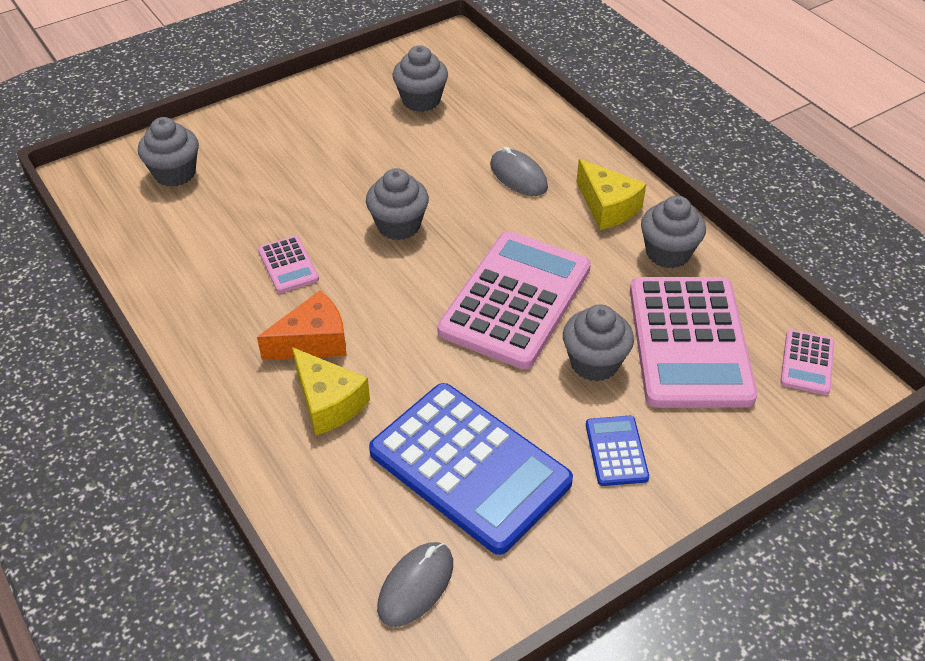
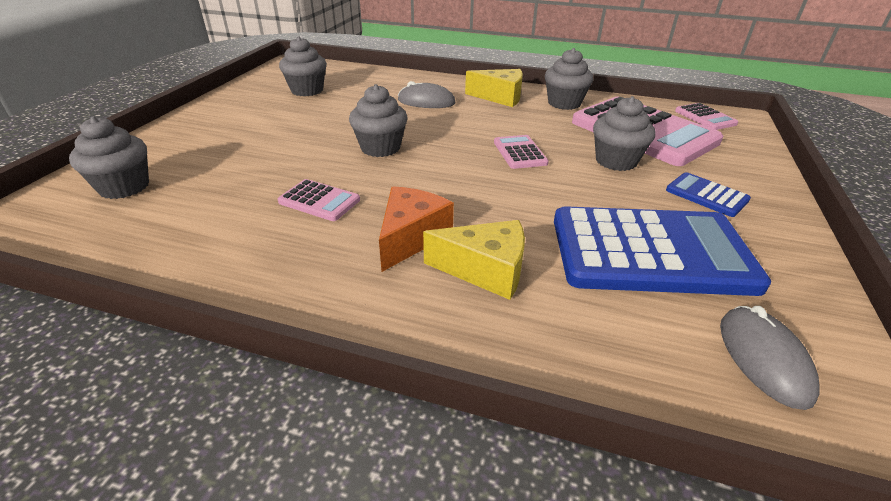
camera: 40 degrees left, 10 degrees down
pink calculator [437,231,591,369] -> pink calculator [494,135,549,169], size x0.44

